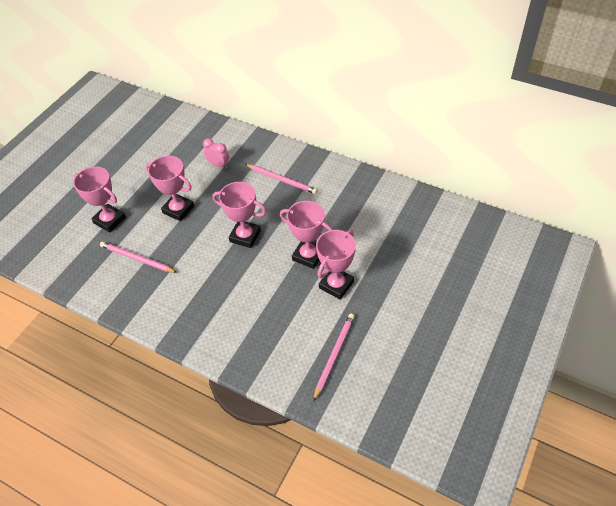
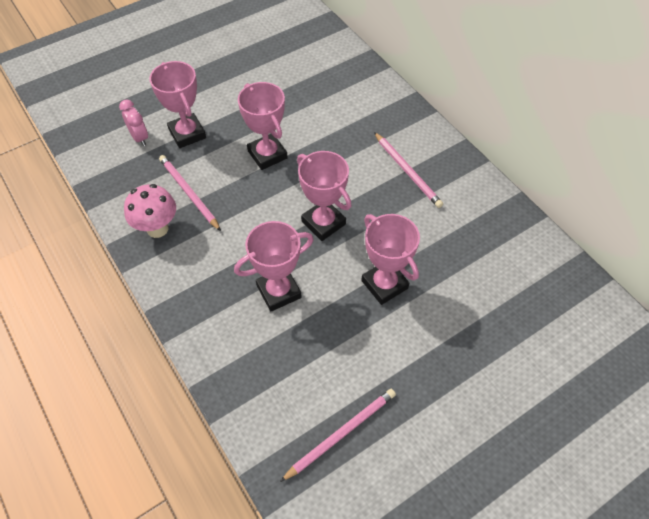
camera: 25 degrees right, 5 degrees up
pink clock [203,138,229,168] -> pink clock moved to [119,99,148,146]
pink trophy [316,230,356,299] -> pink trophy moved to [234,221,314,312]
none -> pink mushroom [124,184,176,238]

